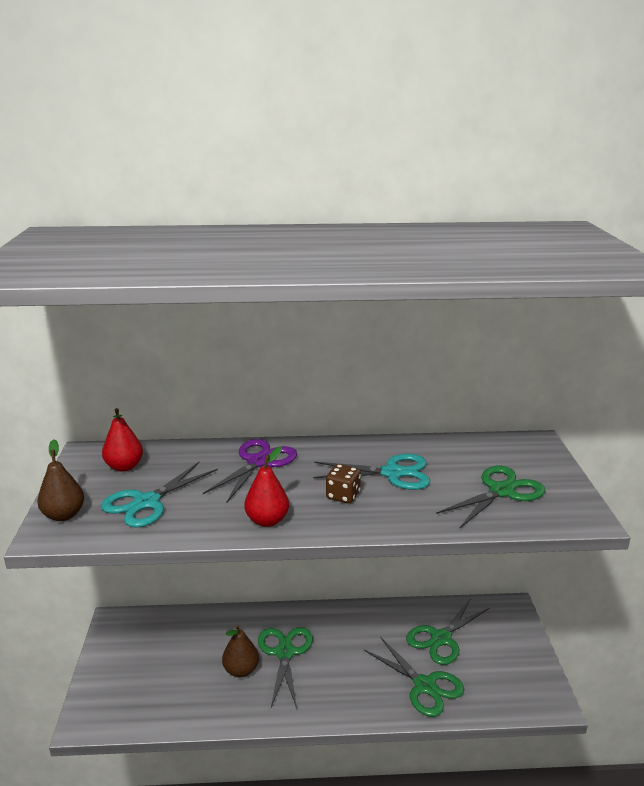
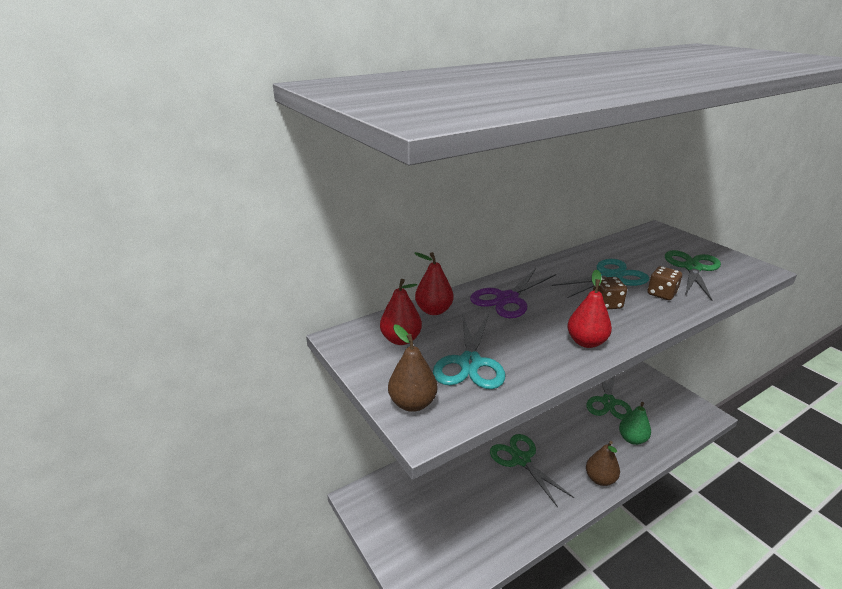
camera: 30 degrees left, 5 degrees up
purple scissors [203,439,297,502] -> purple scissors turned 135 degrees counterclockwise [470,268,556,318]
brown pear [222,624,259,677] -> brown pear moved to [586,441,620,486]
green scissors [364,637,465,717] -> green pear [619,402,651,445]
none -> red pear [414,252,454,315]
none -> brown dice [648,266,682,300]

